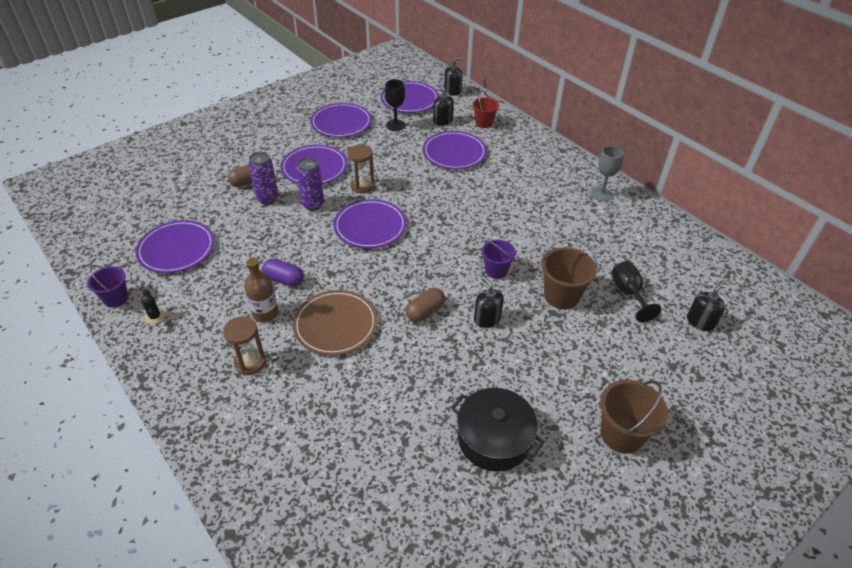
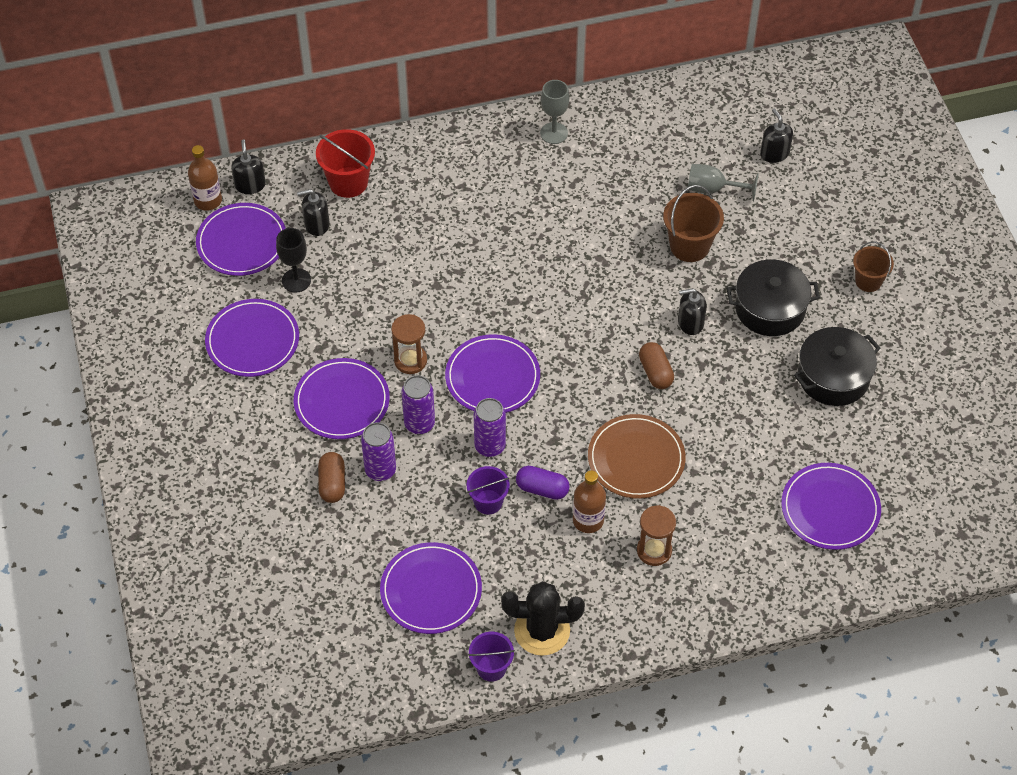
camera: 65 degrees left, 10 degrees up
black cactus [141,289,165,324] -> black cactus [501,581,585,656], size x2.27
purple capsule [262,258,304,286] -> purple capsule turned 60 degrees clockwise [516,466,570,500]
purple plate [423,131,487,169] -> purple plate moved to [781,463,881,550]
red bucket [472,91,499,128] -> red bucket [316,129,375,198], size x1.52
purple bucket [482,240,516,279] -> purple bucket moved to [467,466,510,515]
brown bucket [600,380,668,454] -> brown bucket [853,241,894,292], size x0.66
black goblet [612,261,661,322] -> grey goblet [688,164,759,201]
none -> brown bottle [188,145,222,211]
none -> purple can [474,398,506,457]
none -> black pot [727,259,820,336]

